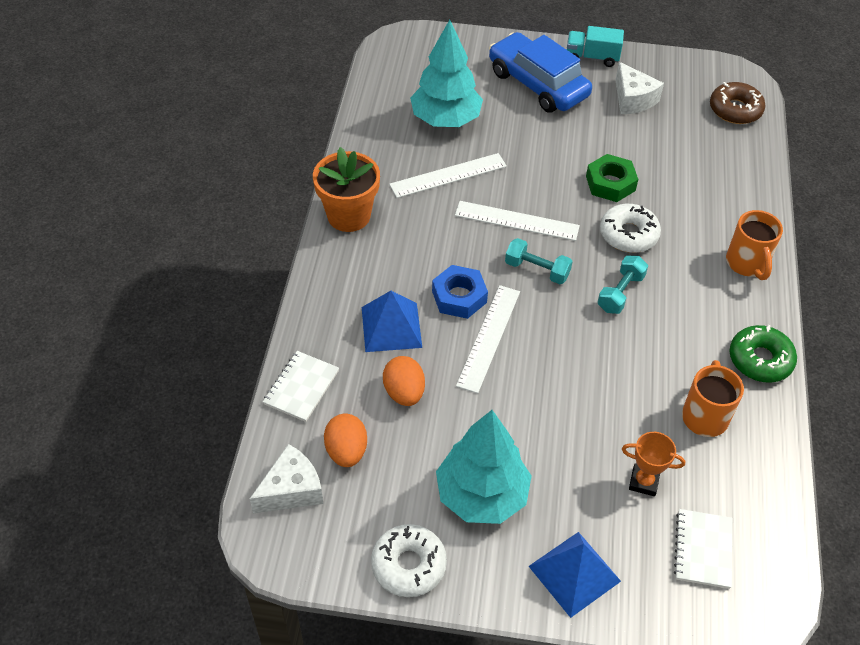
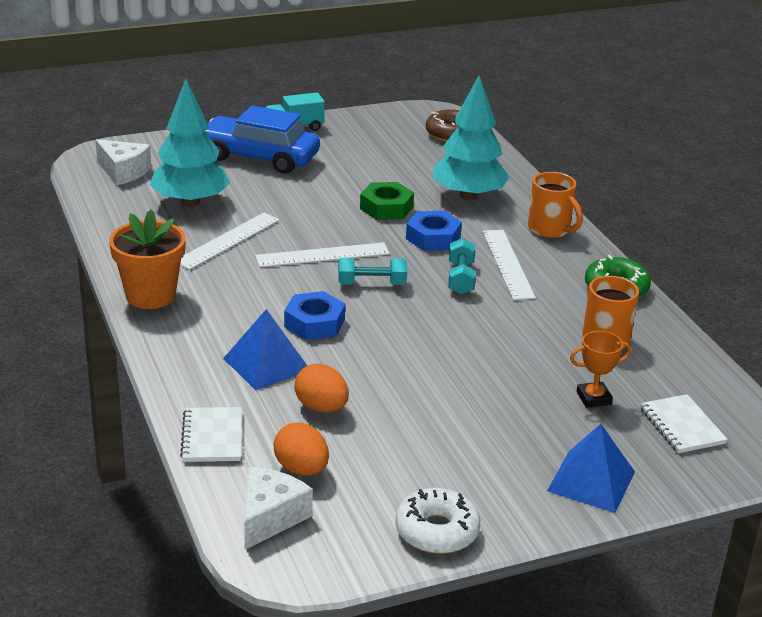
camera: 30 degrees left, 20 degrees down
turquoise tree [436,410,532,524] -> turquoise tree moved to [433,75,510,200]
white ruler [456,285,520,393] -> white ruler moved to [482,230,536,300]
white donut [600,204,661,253] -> blue nut [406,211,462,251]
white cheese [615,62,664,114] -> white cheese moved to [96,139,151,185]

